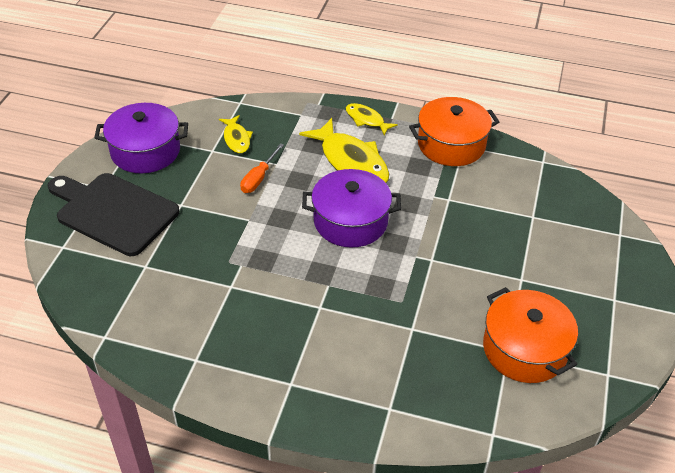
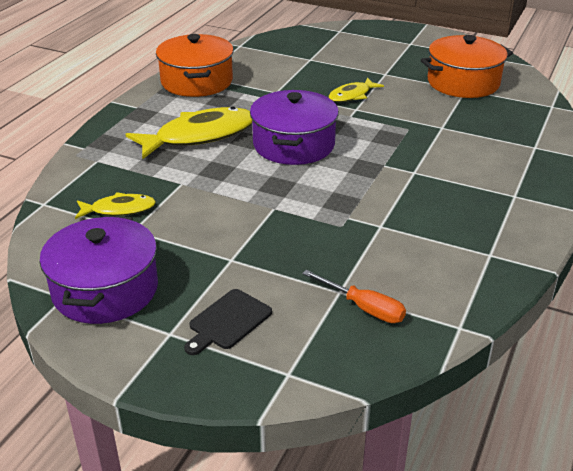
camera: 80 degrees left, 10 degrees down
black cutting board [48,173,179,256] -> black cutting board [184,289,272,355], size x0.47
orange screwdriver [240,143,284,193] -> orange screwdriver moved to [302,270,406,323]
yellow fish [346,103,398,136] -> yellow fish moved to [328,77,384,102]

